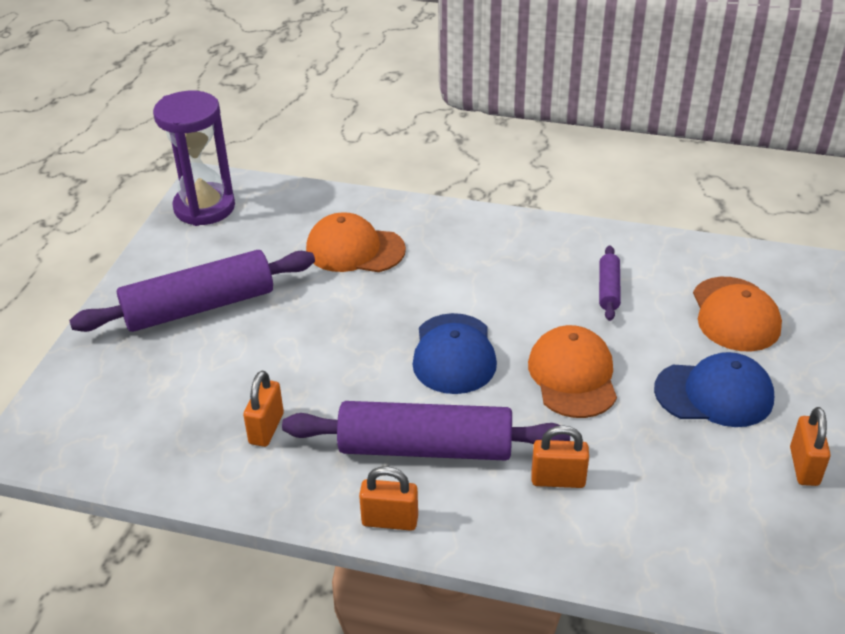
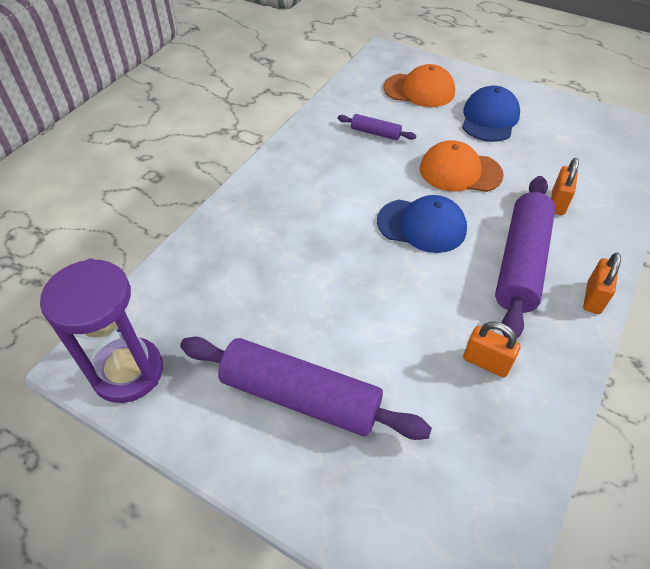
camera: 75 degrees left, 10 degrees up
purple rolling pin [69,250,315,332] -> purple rolling pin turned 60 degrees counterclockwise [180,337,432,440]
orange cap [306,212,406,272] -> none
orange padlock [790,407,831,486] -> none

